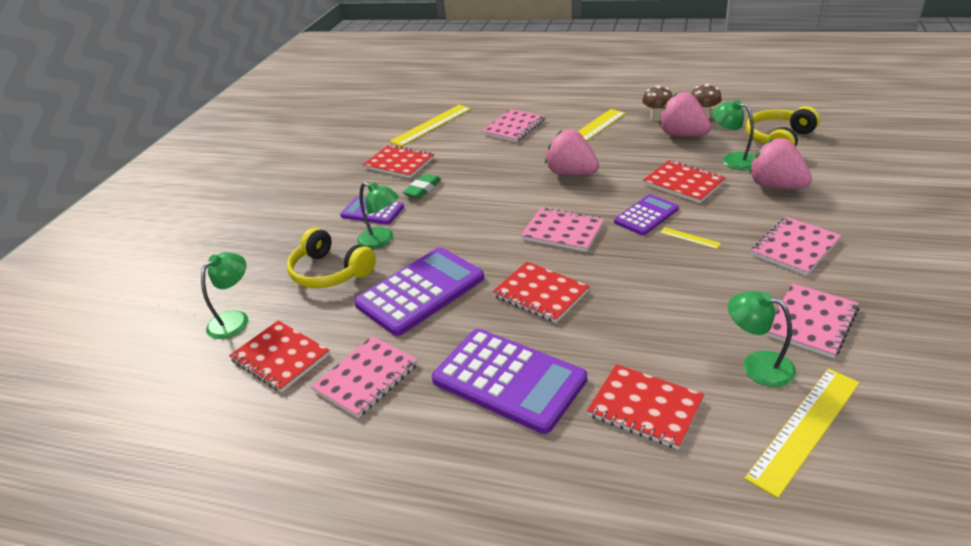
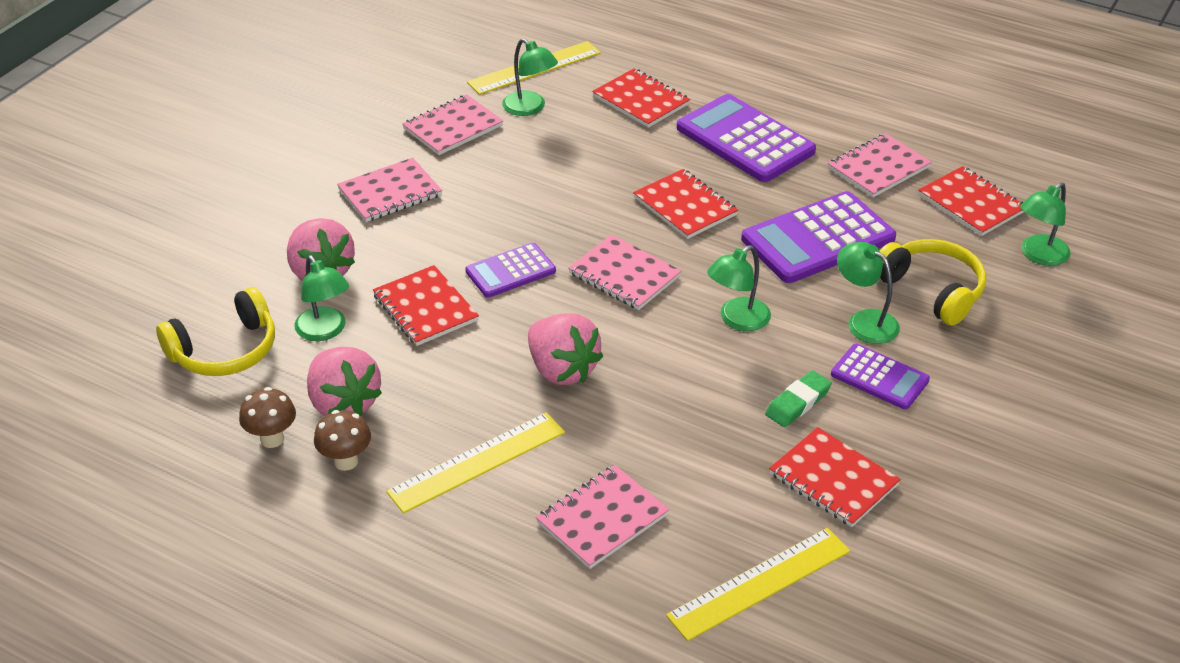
camera: 170 degrees left, 5 degrees up
yellow ruler [660,227,721,249] -> none
none -> green lamp [707,245,771,331]

